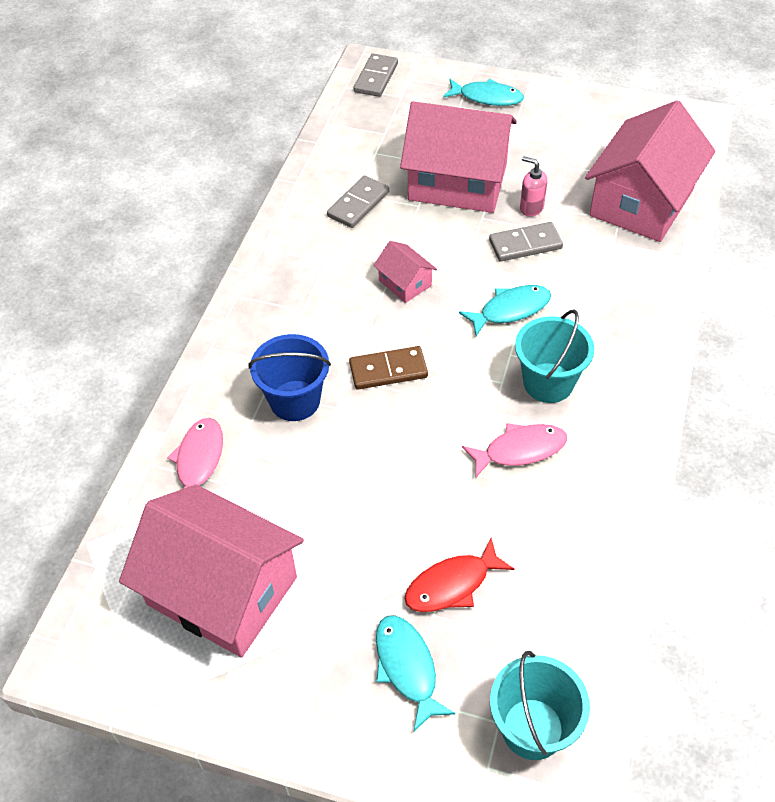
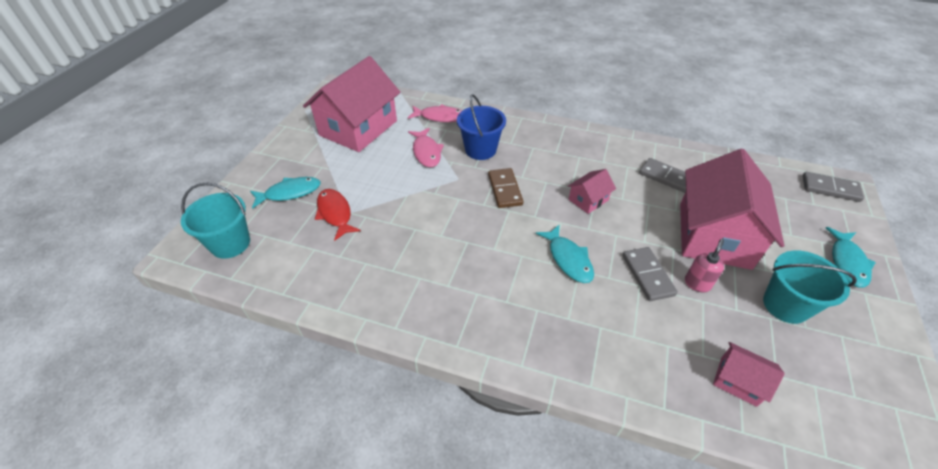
camera: 90 degrees right, 5 degrees down
pink fish [462,423,567,477] -> pink fish moved to [408,128,444,167]
turquoise bucket [515,310,594,403] -> turquoise bucket moved to [763,251,857,324]
pink house [585,100,716,242] -> pink house [713,342,785,407], size x0.44

